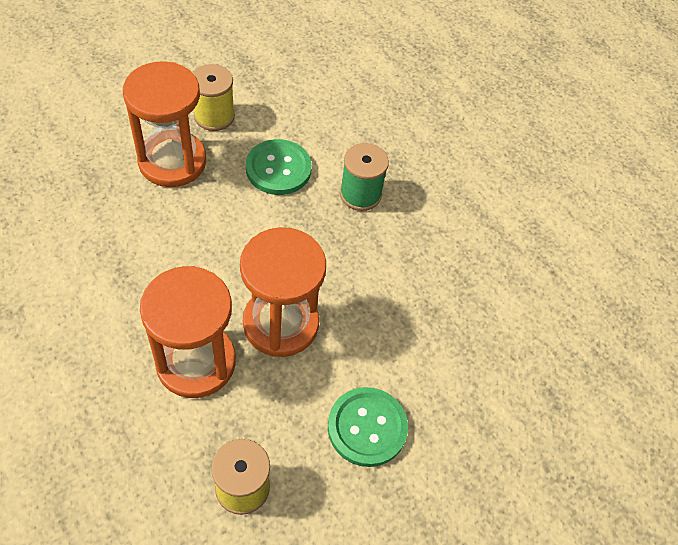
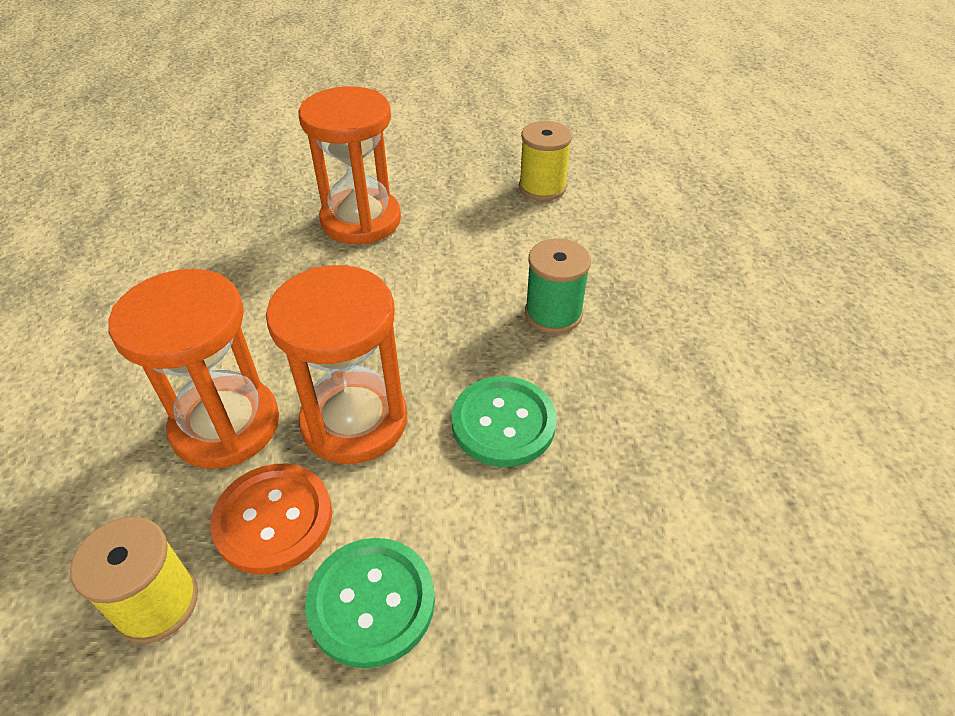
camera: 35 degrees right, 10 degrees down
yellow spool [193,64,235,131] -> yellow spool moved to [519,121,572,201]
green button [246,139,312,195] -> green button moved to [452,376,557,467]
none -> orange button [210,464,332,575]

